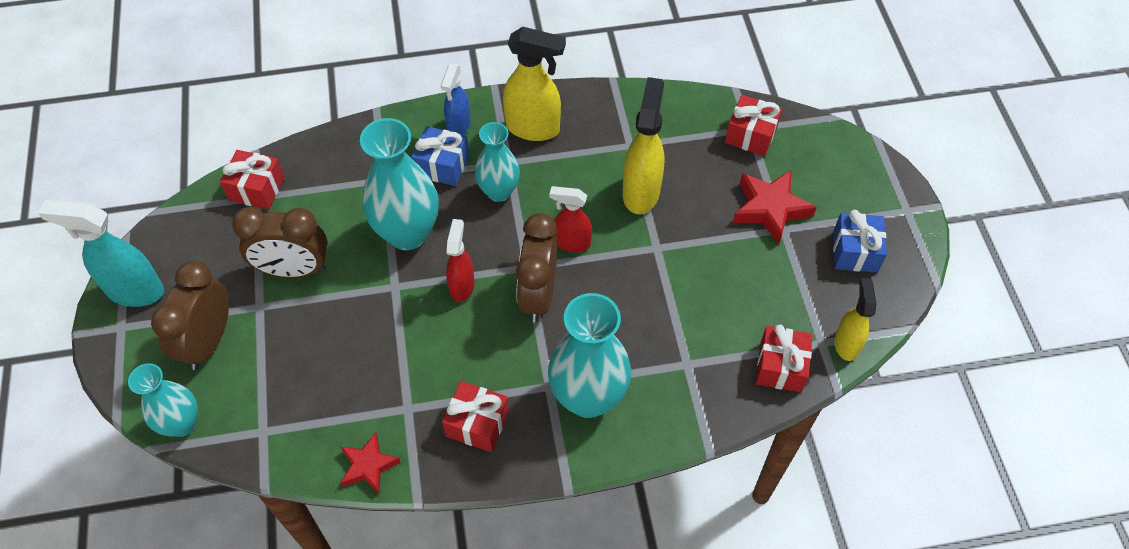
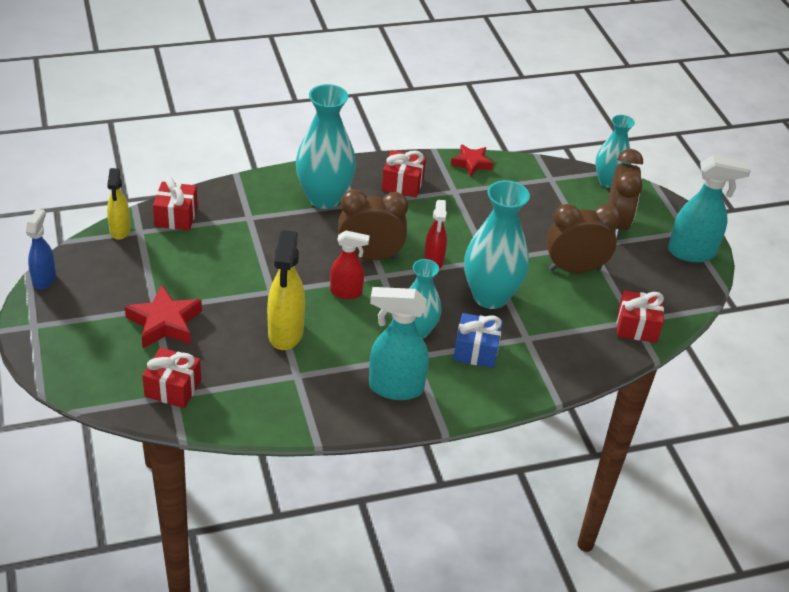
camera: 170 degrees right, 15 degrees down
blue spray bottle [441,64,471,135] -> blue spray bottle moved to [26,209,56,290]
yellow spray bottle [503,27,566,141] -> turquoise spray bottle [369,287,429,400]
brown clock [516,213,557,322] -> brown clock turned 90 degrees counterclockwise [338,189,408,260]
blue gift [833,210,887,272] -> none

